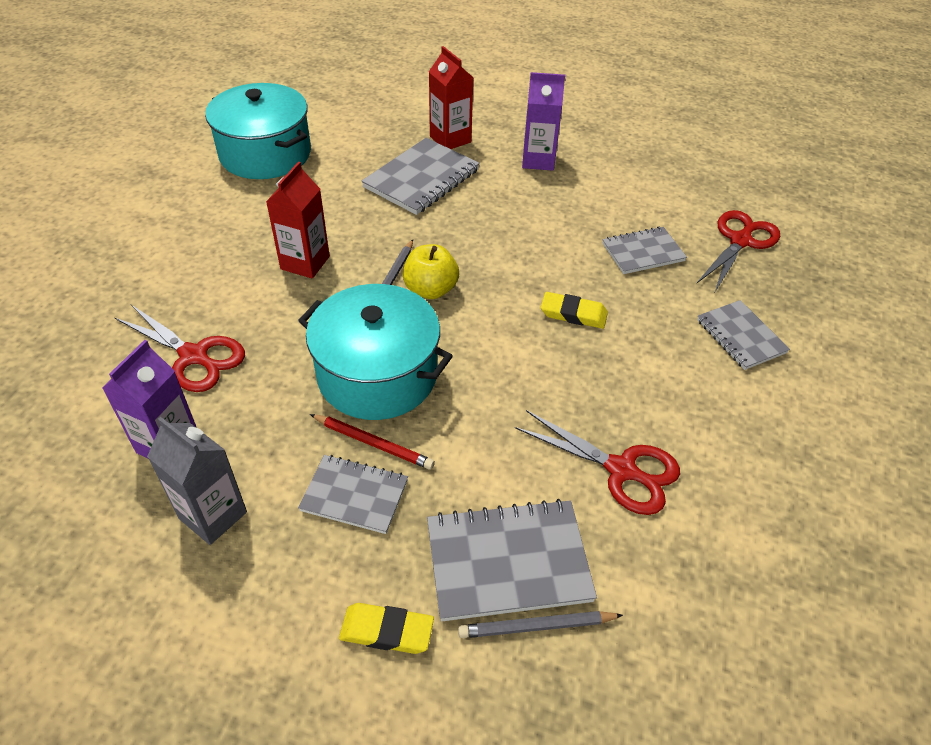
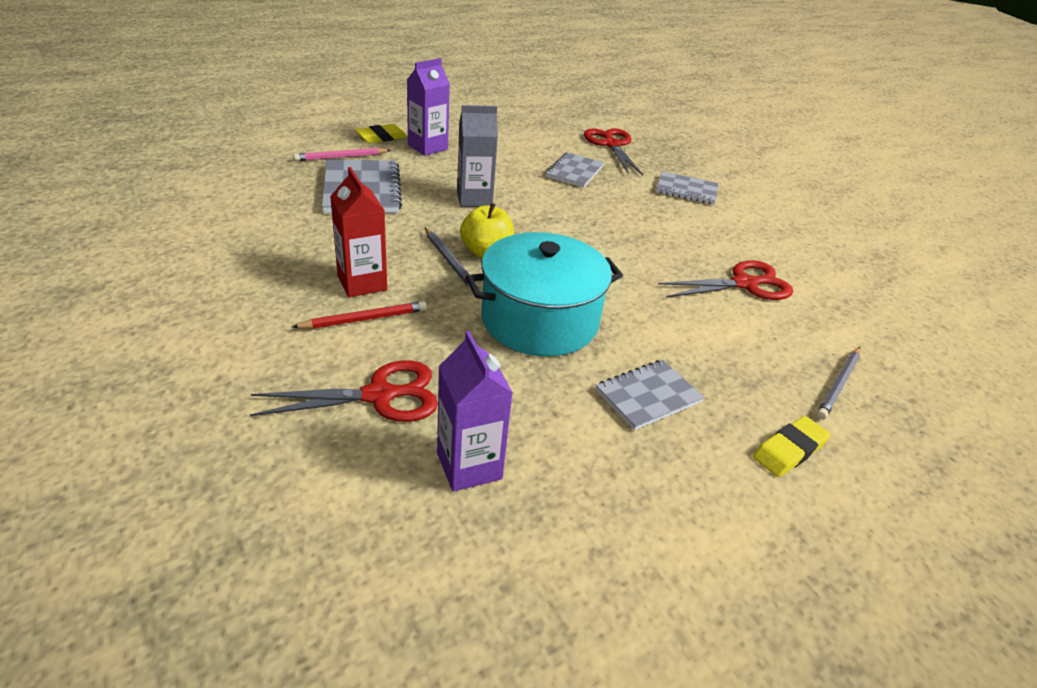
camera: 50 degrees left, 10 degrees down
grey carton [147,417,247,545] -> grey carton moved to [457,105,498,207]
turquoise pot [205,83,311,179] -> none
red pencil [310,414,435,470] -> red pencil moved to [292,301,427,329]
grey notebook [427,499,597,621] -> none
red carton [429,46,474,149] -> pink pencil [293,148,391,161]
yellow eraser [541,292,608,329] -> yellow eraser moved to [355,124,408,143]

